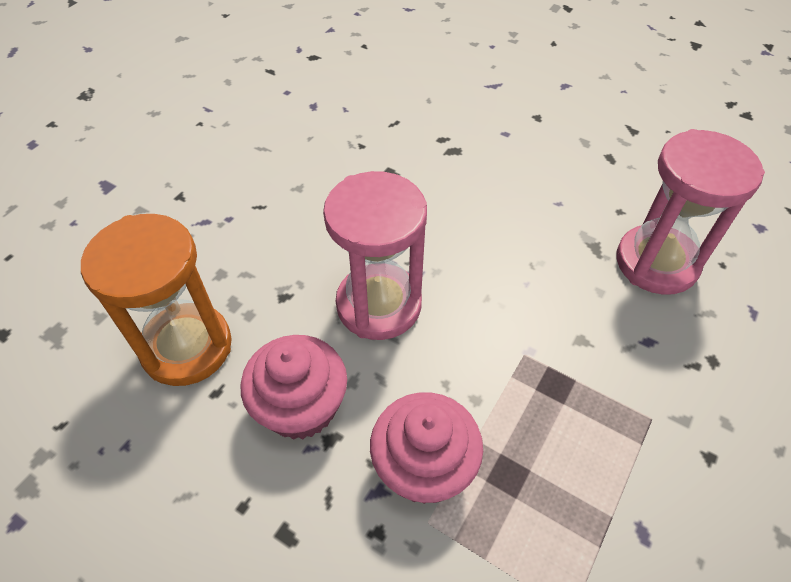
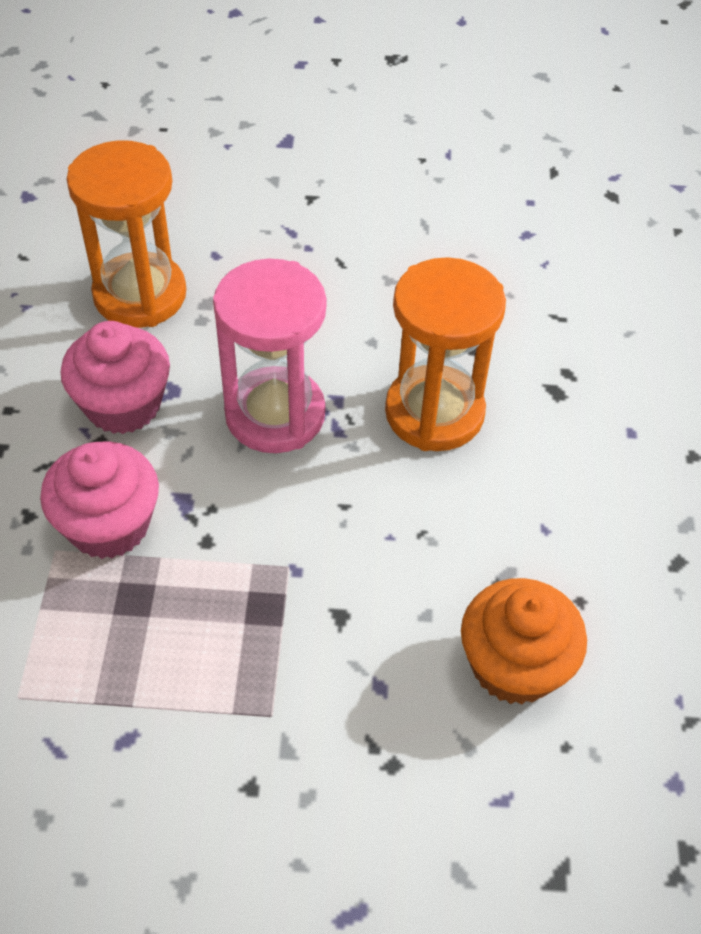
camera: 60 degrees right, 0 degrees up
pink hourglass [617,129,765,295] -> orange cupcake [461,578,587,705]
none -> orange hourglass [385,257,506,451]

